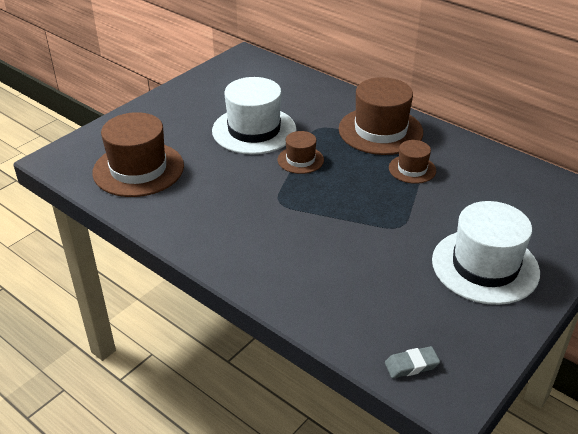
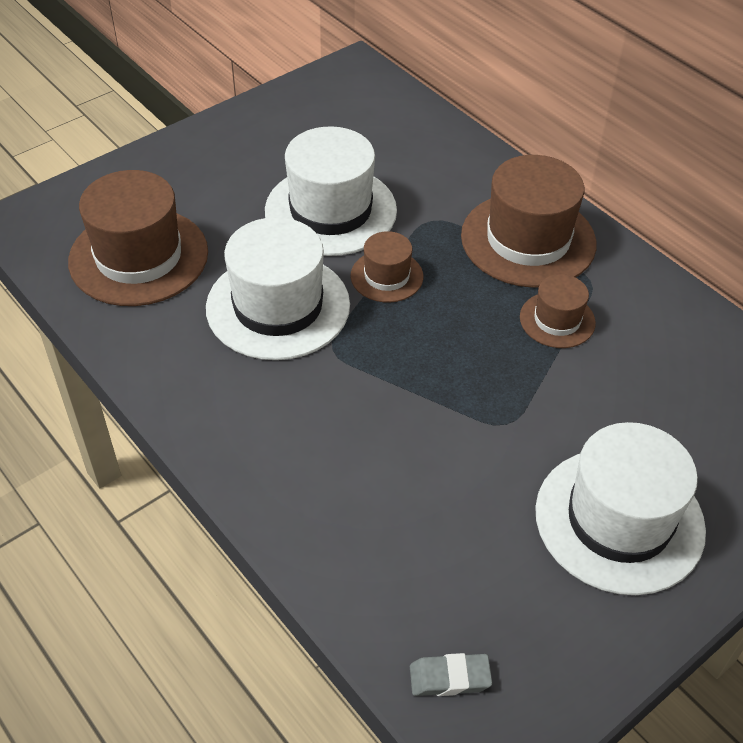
camera: 10 degrees right, 10 degrees up
none -> white hat [206,217,350,360]

